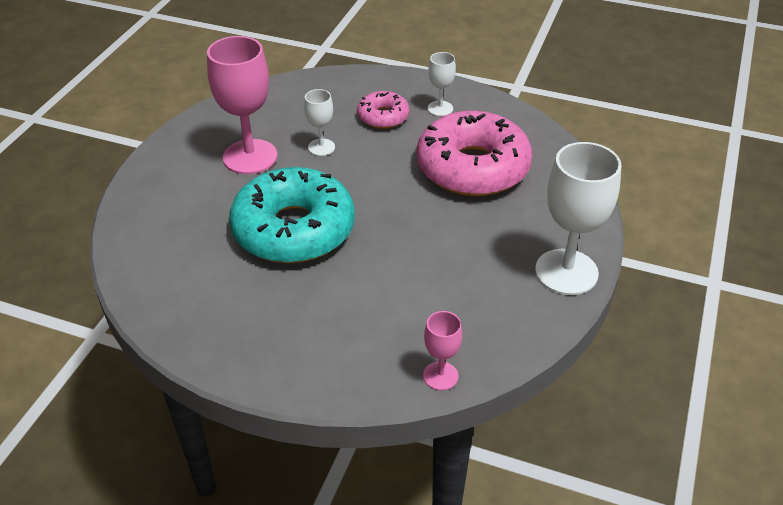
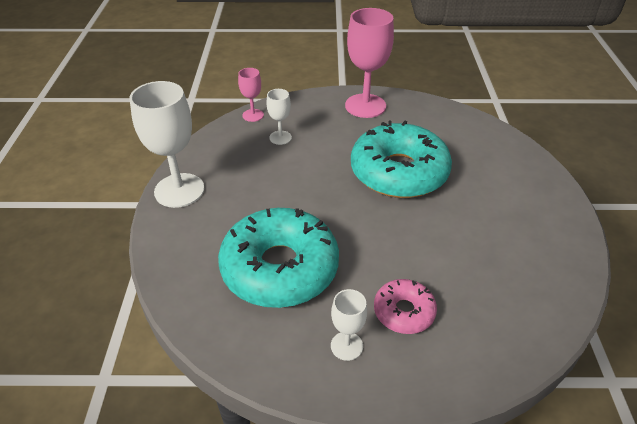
camera: 160 degrees right, 0 degrees up
pink goblet [207,36,277,174] -> pink goblet moved to [345,8,394,118]
white goblet [304,89,335,156] -> white goblet moved to [266,89,292,145]
pink donut [417,111,533,196] -> turquoise donut [218,208,339,308]

